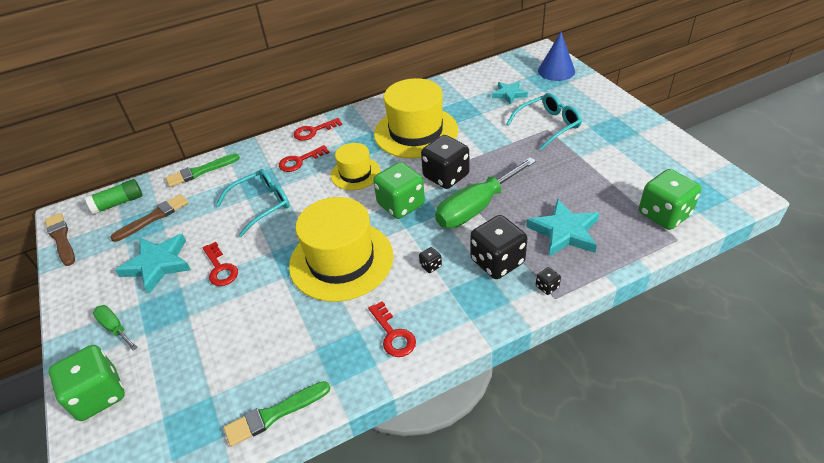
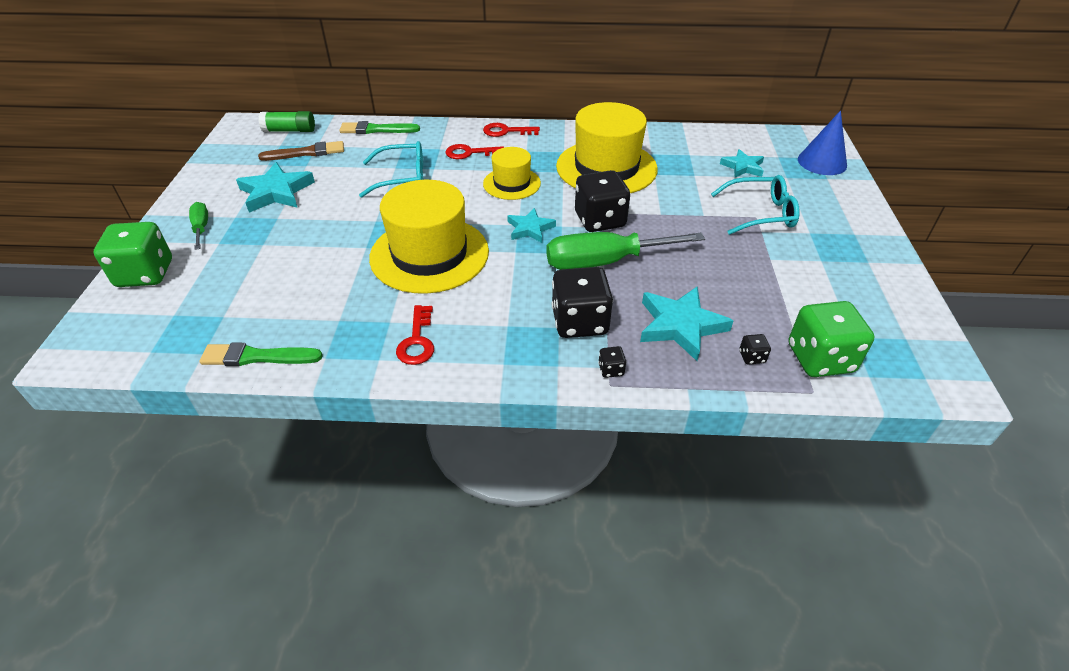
camera: 25 degrees right, 0 degrees up
brown brush [45,213,75,266] -> none
red key [203,242,238,286] -> none
green dice [373,162,425,219] -> turquoise star [507,208,556,243]
black dice [419,247,442,273] -> black dice moved to [739,334,771,365]

